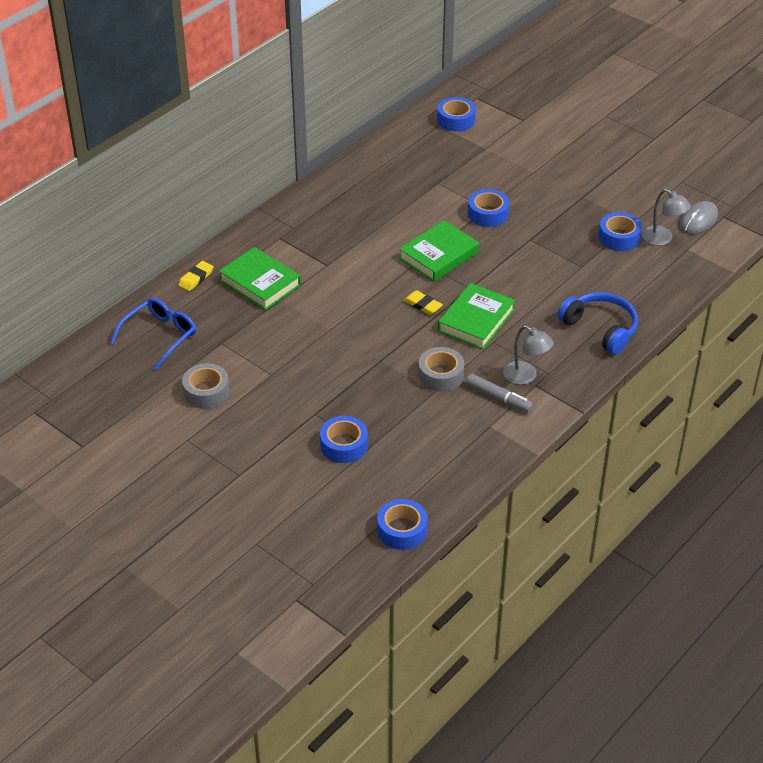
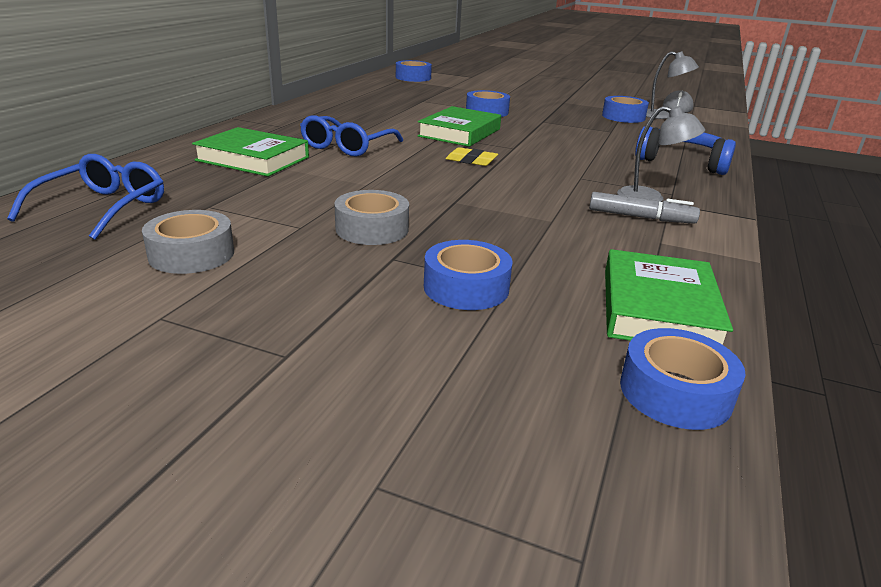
camera: 20 degrees left, 15 degrees down
yellow eraser [178,261,214,291] -> none
grey tape [418,347,464,391] -> grey tape moved to [334,190,409,245]
green book [438,283,515,349] -> green book moved to [605,249,733,345]
none -> blue glasses [300,115,403,157]

